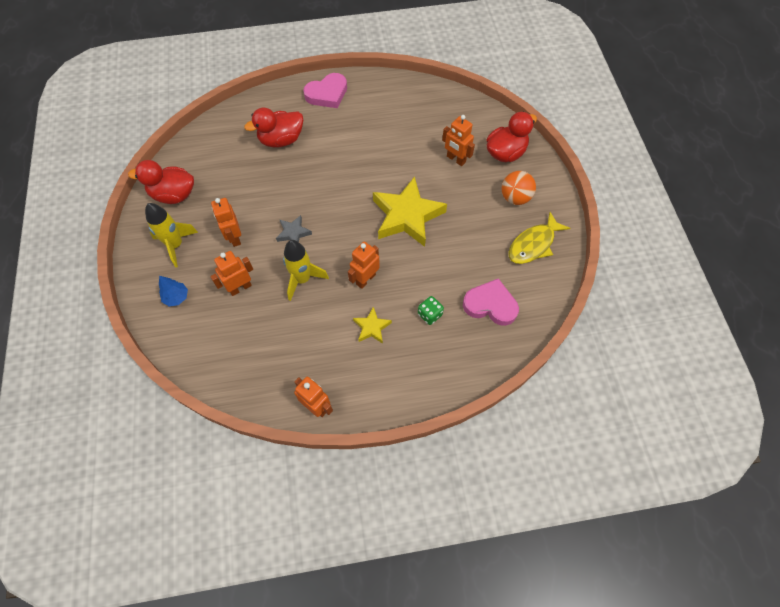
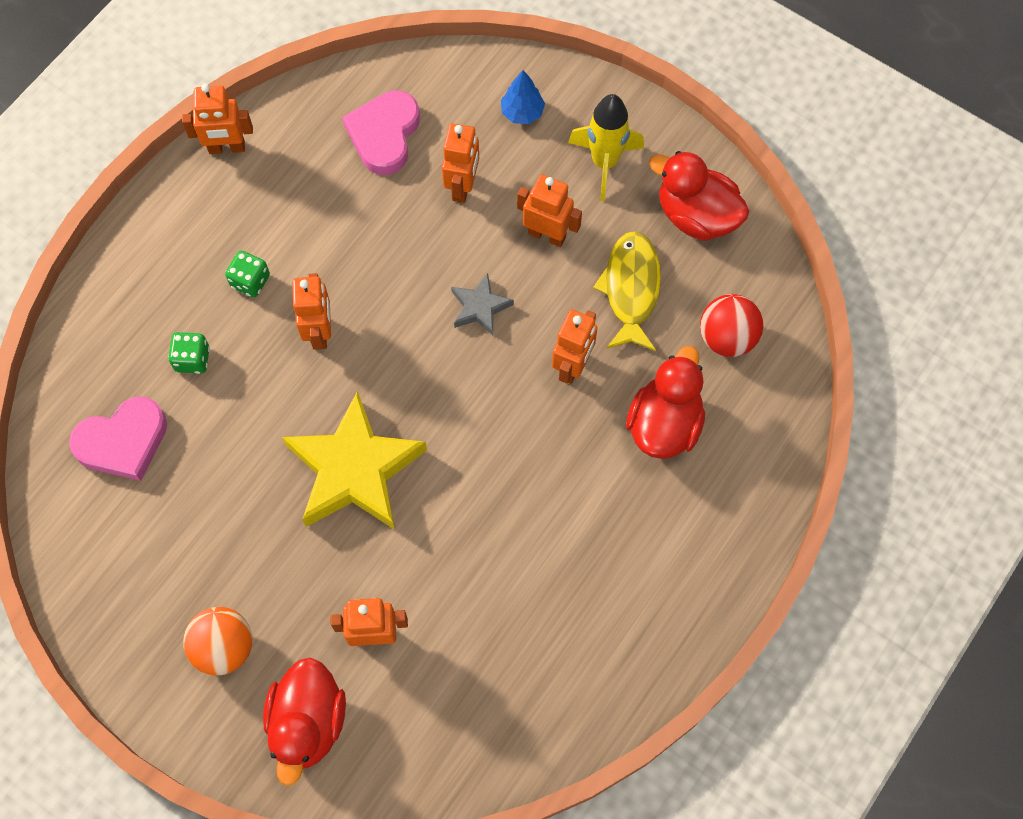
camera: 135 degrees right, 5 degrees up
red duck [128,160,194,204] -> red duck turned 105 degrees counterclockwise [649,151,749,241]
yellow rocket [283,240,329,301] -> none
pink heart [303,73,347,108] -> pink heart moved to [342,90,420,175]
yellow star [353,307,392,344] -> green dice [225,251,270,297]
yellow fish [508,212,570,264] -> yellow fish moved to [593,231,661,351]
none -> orange robot [552,309,598,384]
none -> red ball [700,294,763,357]

